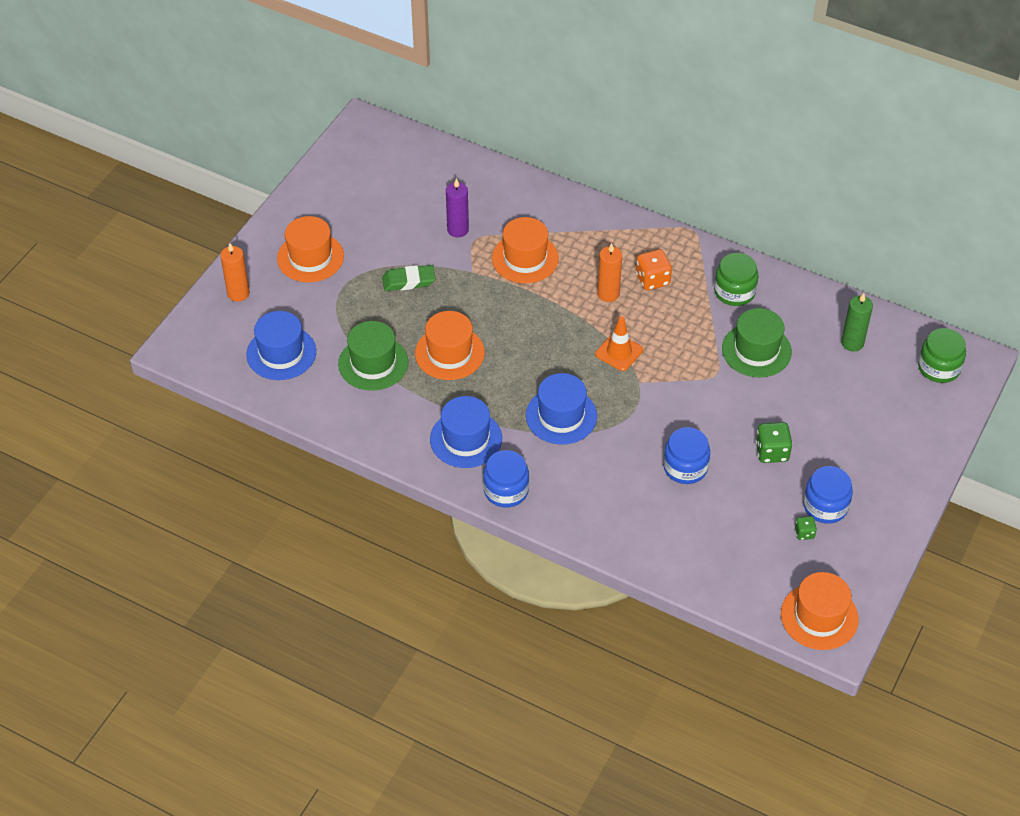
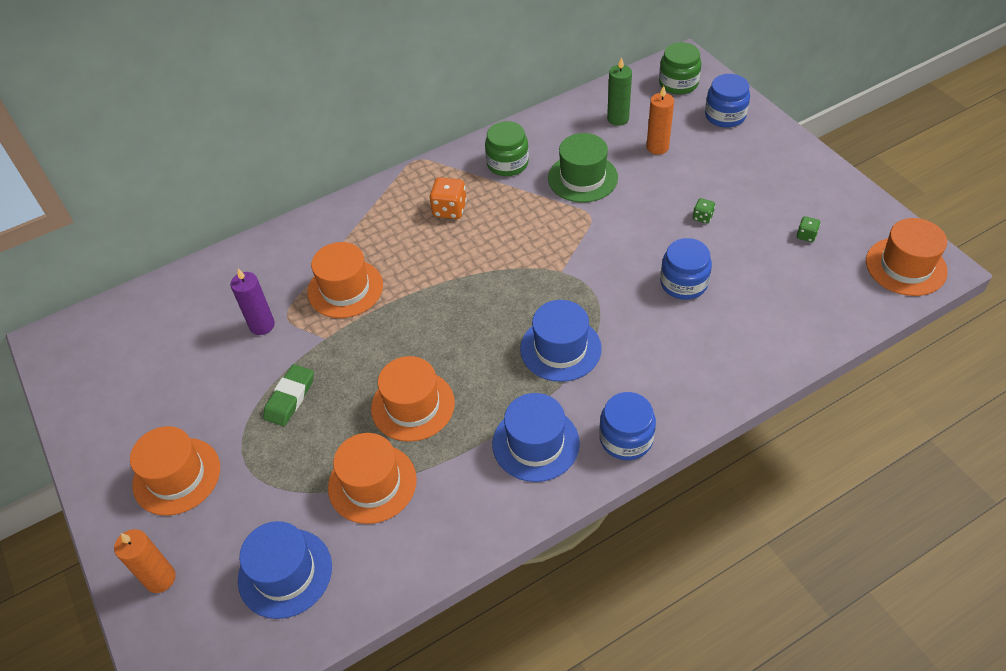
camera: 55 degrees left, 0 degrees up
green hat [338,321,408,391] -> orange hat [328,433,417,524]
orange traffic cone [595,316,643,371] -> none
orange candle [597,243,622,302] -> orange candle moved to [646,86,674,155]
green dice [755,422,793,463] -> green dice [693,198,715,224], size x0.56
blue jar [803,466,853,524] -> blue jar moved to [705,74,750,128]

